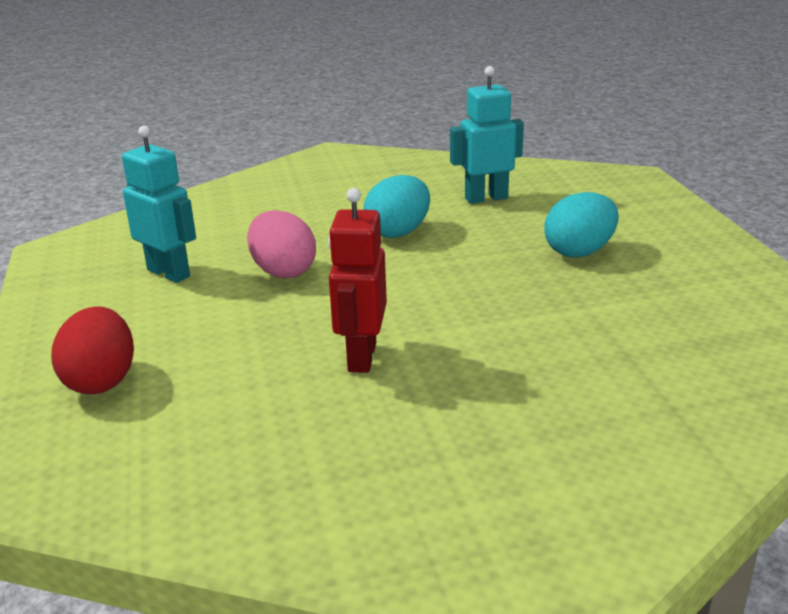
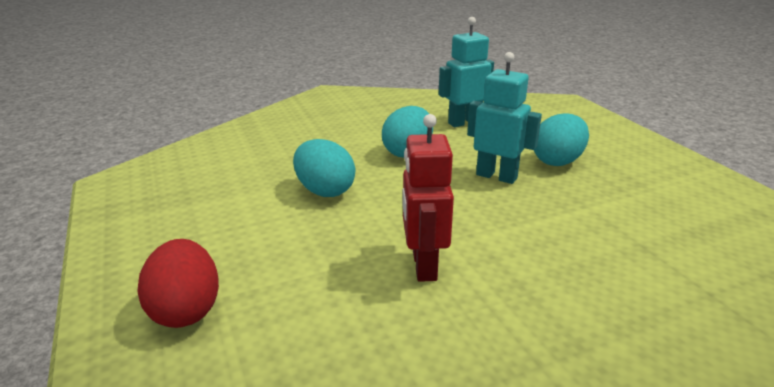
camera: 10 degrees left, 0 degrees up
turquoise robot [122,125,196,283] -> turquoise robot moved to [467,52,542,184]
pink egg [247,210,316,278] -> turquoise egg [293,139,355,197]

